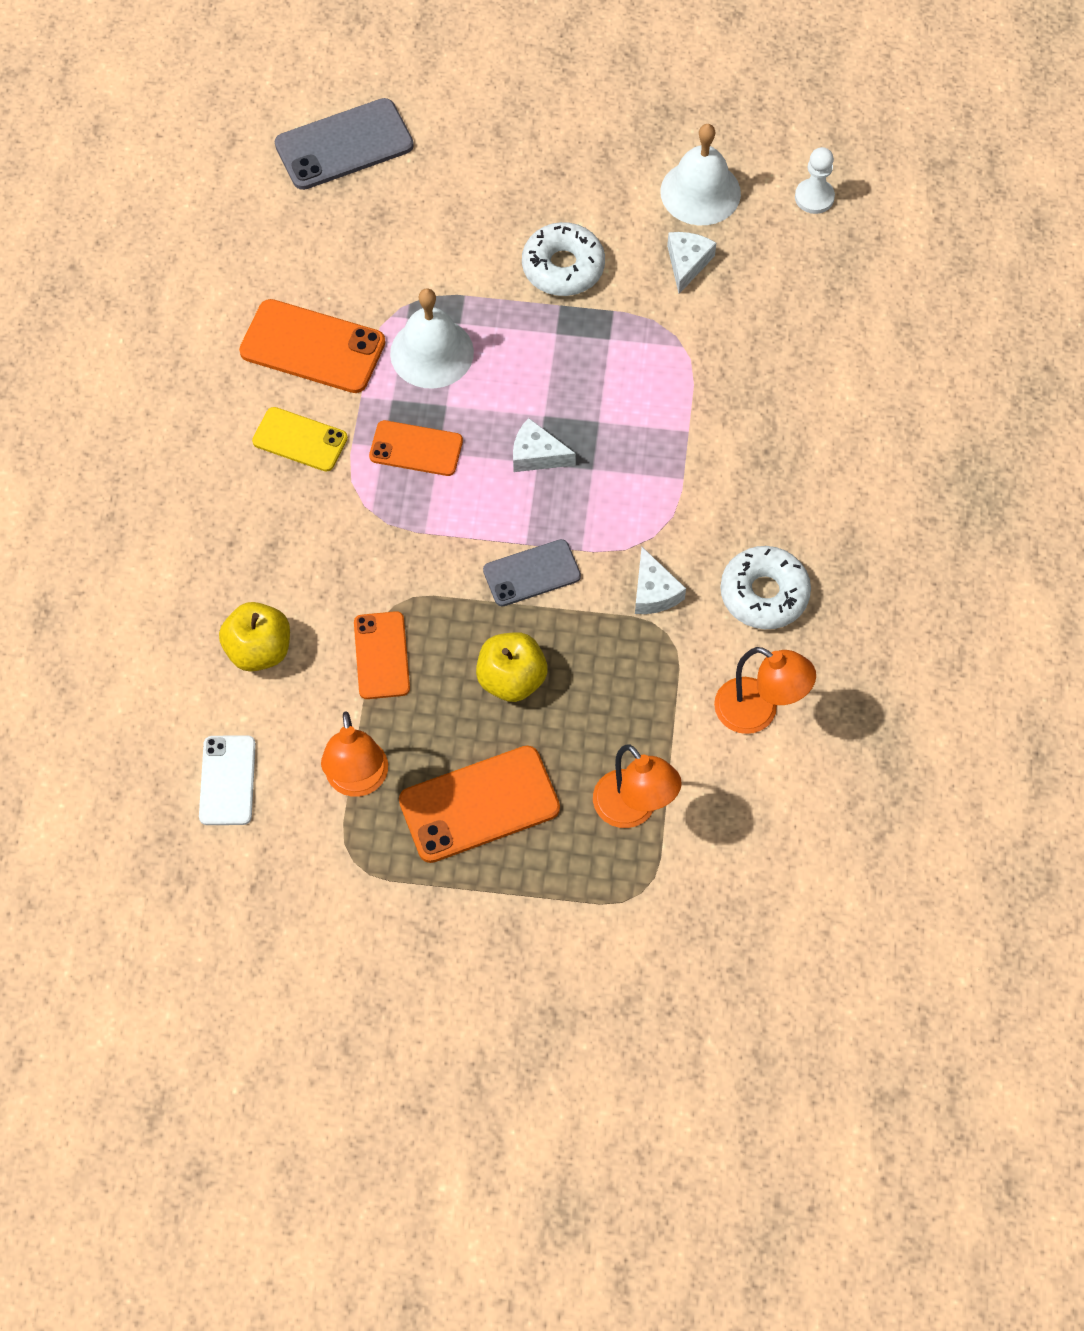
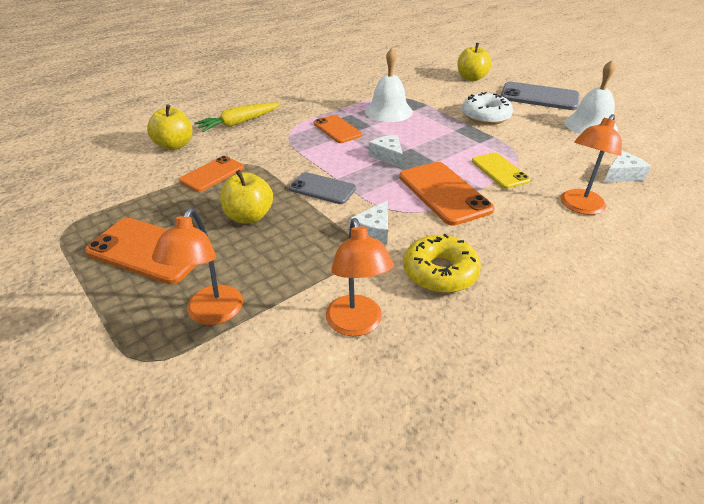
camera: 45 degrees right, 25 degrees down
white phone [199,735,256,825] -> none
orange phone [239,299,386,393] -> orange phone moved to [399,162,494,226]
yellow phone [252,407,348,472] -> yellow phone moved to [472,152,531,189]
grey phone [275,98,414,190] -> grey phone moved to [501,82,580,110]
orange lamp [321,711,388,797] -> orange lamp moved to [561,114,622,215]
white cheese [667,232,716,294] -> white cheese moved to [604,151,651,183]
white donut [720,546,811,629] -> yellow donut [403,234,481,293]
white pawn [795,147,835,214] -> none
none -> yellow carrot [194,102,281,132]
none -> yellow apple [457,43,492,81]

